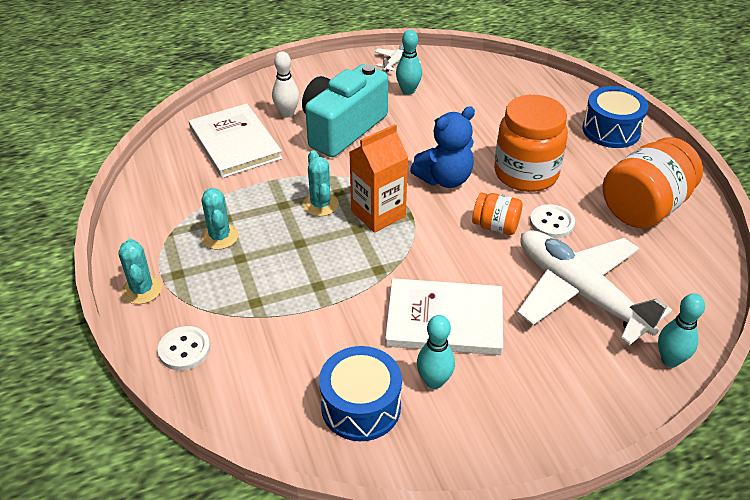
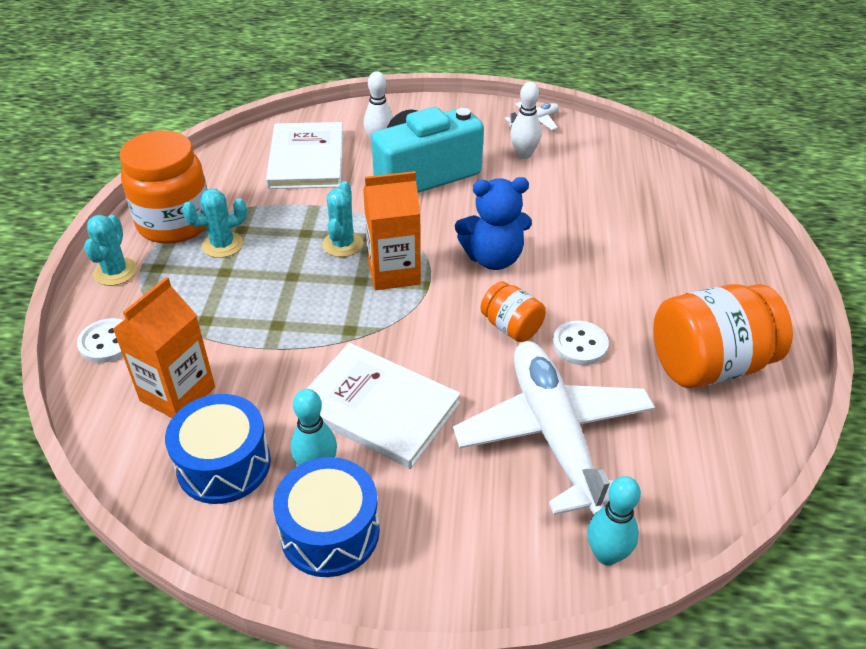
camera: 25 degrees right, 0 degrees up
turquoise cactus [201,188,239,250] -> turquoise cactus turned 60 degrees clockwise [182,189,247,258]
turquoise bowling pin [396,30,422,95] -> white bowling pin [510,82,541,159]
orange jar [494,95,568,192] -> orange jar moved to [119,130,207,244]
blue drum [582,86,648,148] -> blue drum moved to [273,457,380,577]
none -> orange carton [113,277,215,418]

